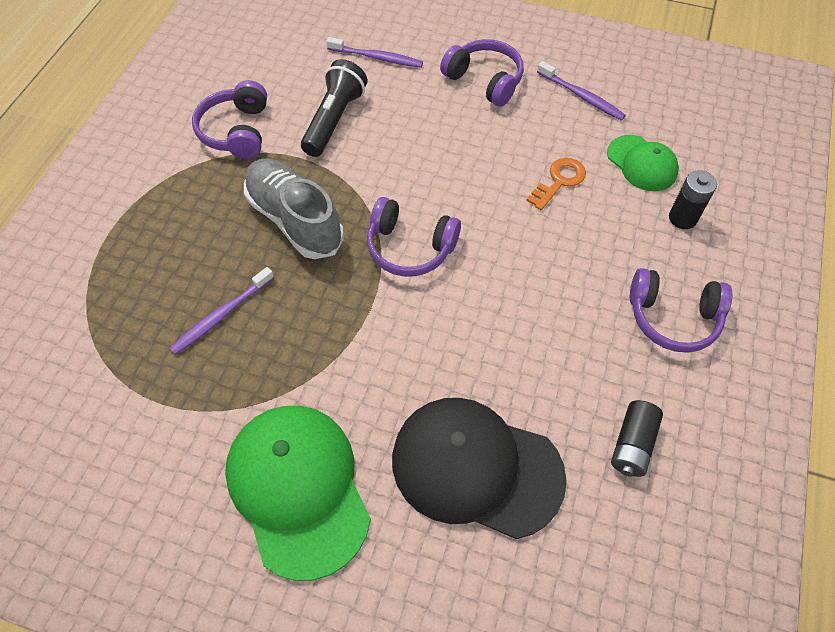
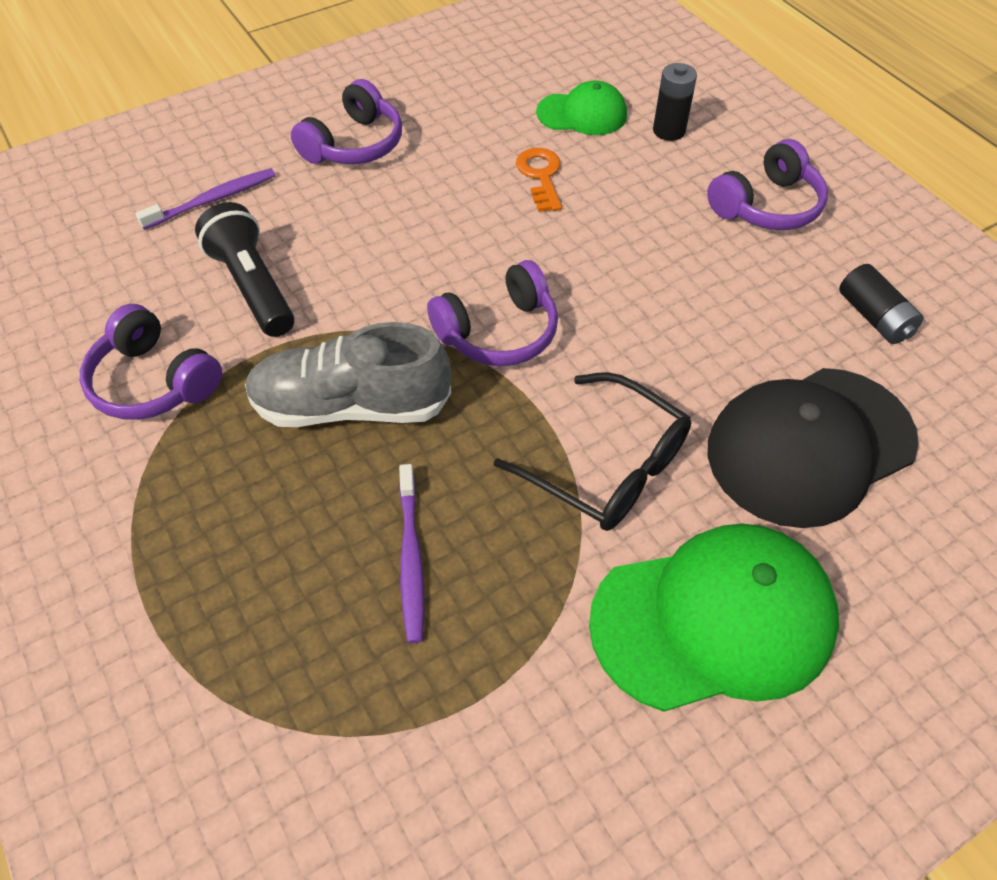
camera: 50 degrees left, 5 degrees down
green cap [225,406,371,581] -> green cap turned 150 degrees clockwise [589,523,839,712]
purple headphones [440,39,524,107] -> purple headphones turned 135 degrees clockwise [291,79,402,164]
purple toothbrush [537,61,626,121] -> none
none -> black glasses [494,372,691,531]

